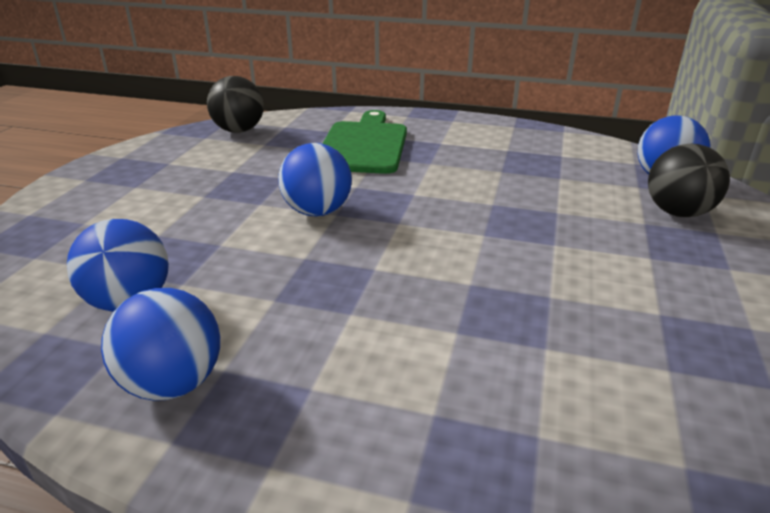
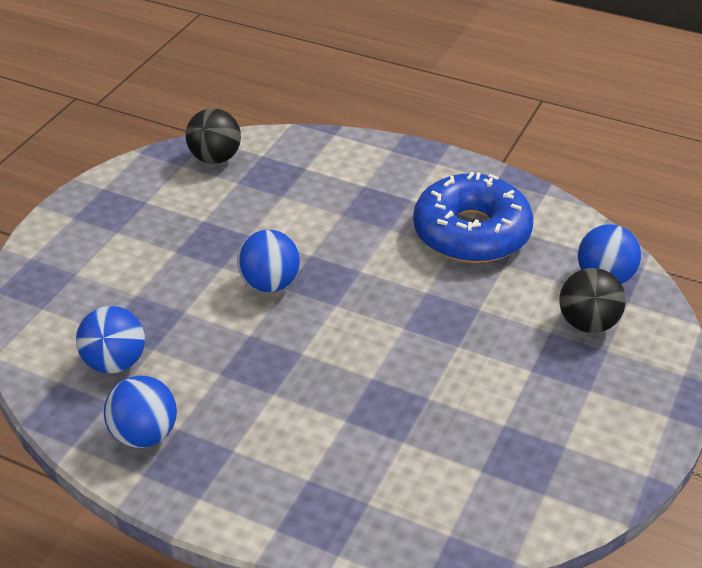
camera: 10 degrees right, 10 degrees up
green cutting board [322,110,407,174] -> none
none -> blue donut [413,172,534,263]

